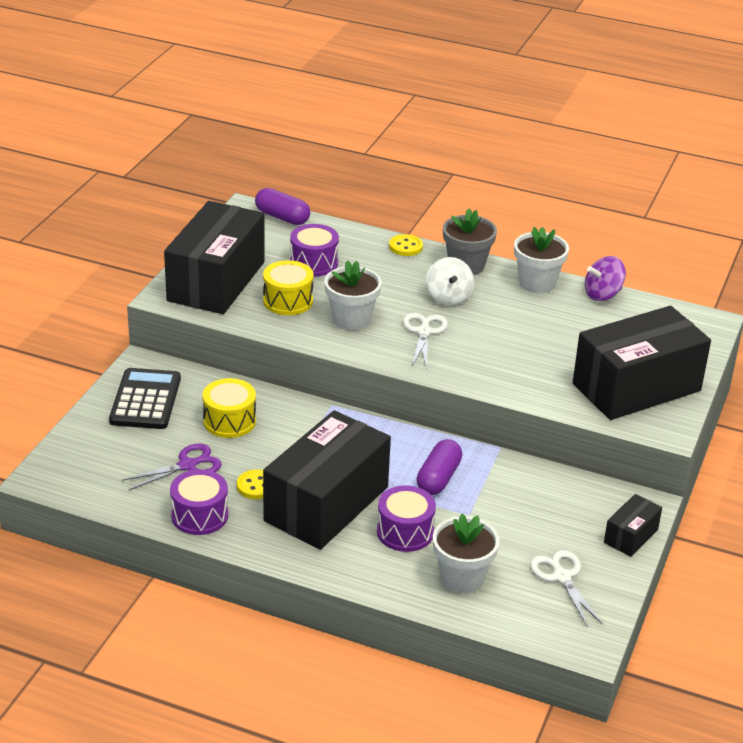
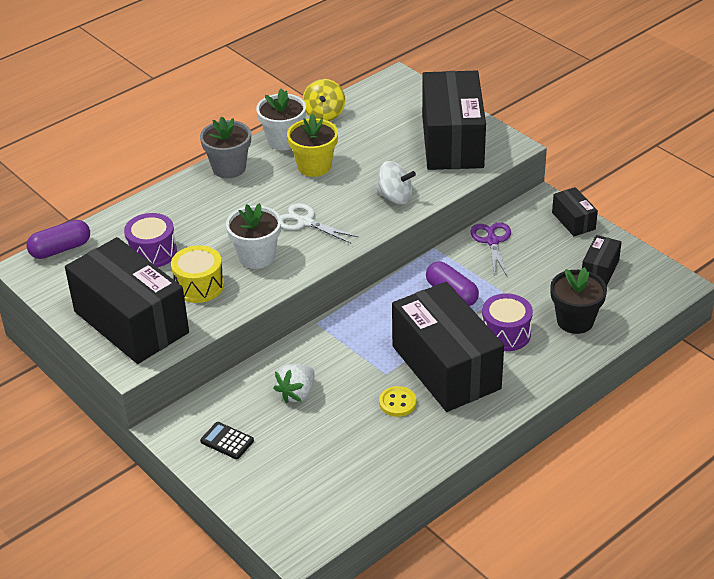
camera: 60 degrees left, 5 degrees up
black calculator [109,368,181,429] -> black calculator [200,422,254,459], size x0.52
purple scissors [122,443,222,491] -> purple scissors moved to [470,222,511,277]
purple drum [170,469,228,535] -> none
yellow drum [203,378,256,438] -> white strawberry [274,364,314,403]
yellow button [389,234,423,256] -> none
white spinning top [426,257,474,306] -> white spinning top moved to [376,161,416,204]
white flower pot [433,514,500,594] -> black flower pot [550,267,607,334]
white scissors [530,550,602,627] -> black box [582,235,622,286]
purple spinning top [585,256,626,301] -> yellow spinning top [303,79,345,121]
none -> yellow flower pot [287,114,338,177]

